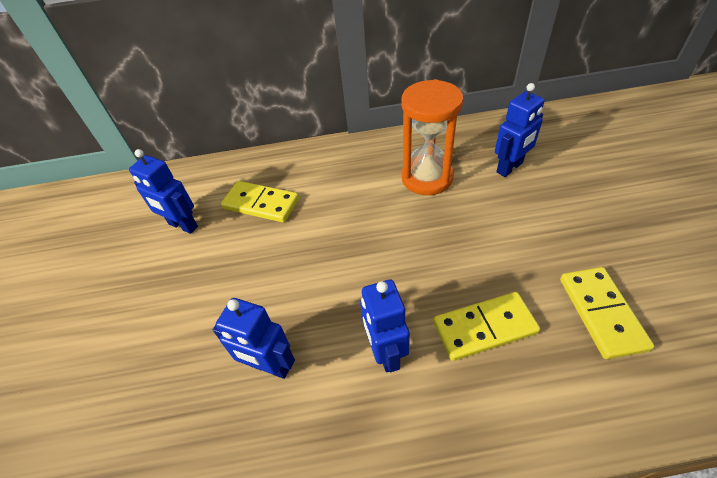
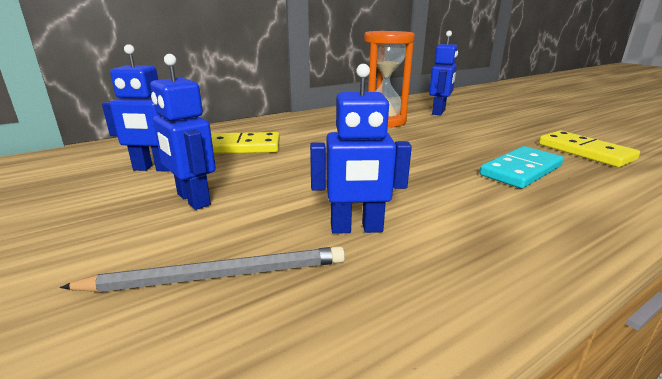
camera: 30 degrees left, 25 degrees down
blue robot [360,279,410,372] -> blue robot moved to [150,54,216,210]
yellow domino [433,292,540,361] -> turquoise domino [480,146,564,189]
none -> grey pencil [60,246,345,292]

